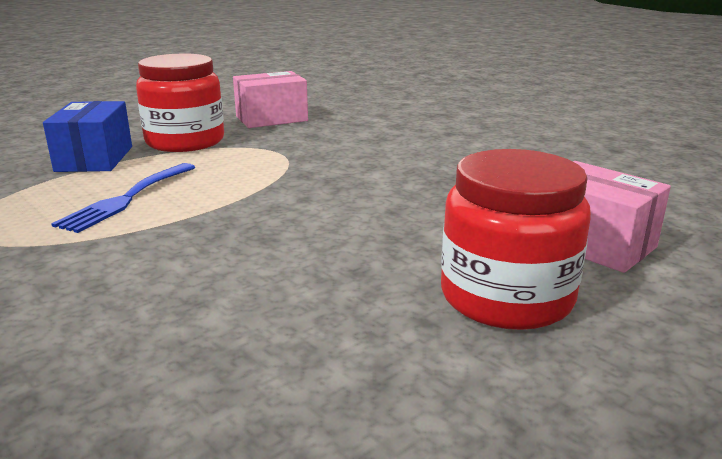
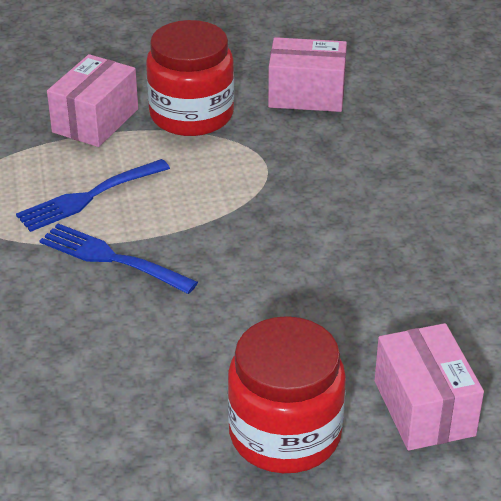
camera: 30 degrees right, 15 degrees up
blue box [43,101,132,172] -> pink box [47,54,138,147]
none -> blue fork [39,223,198,294]

